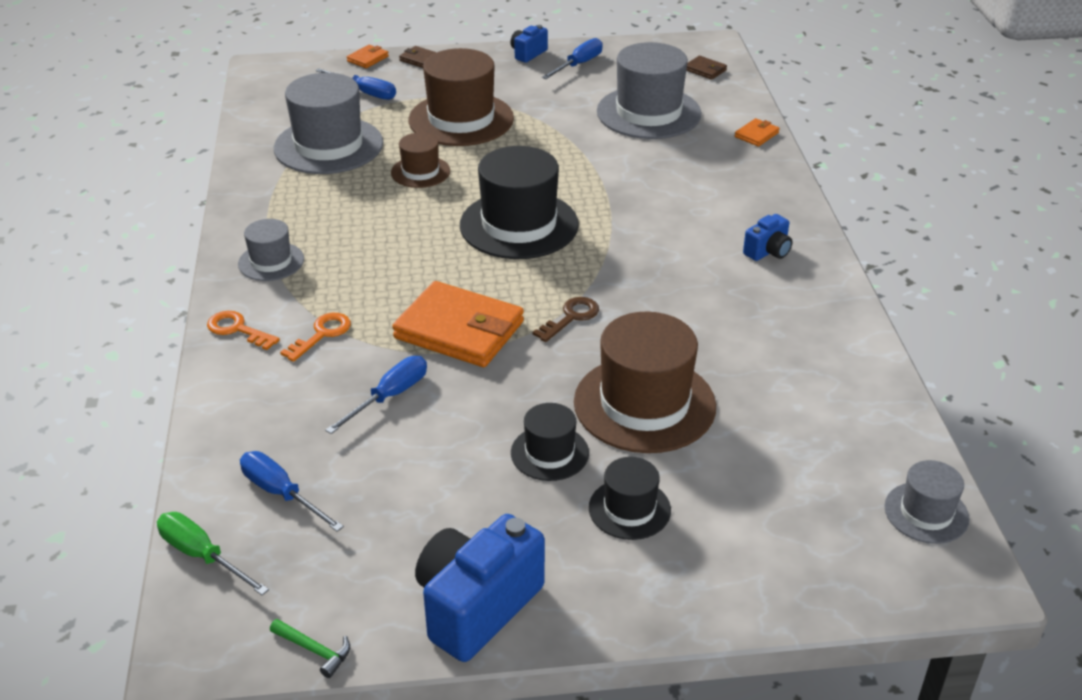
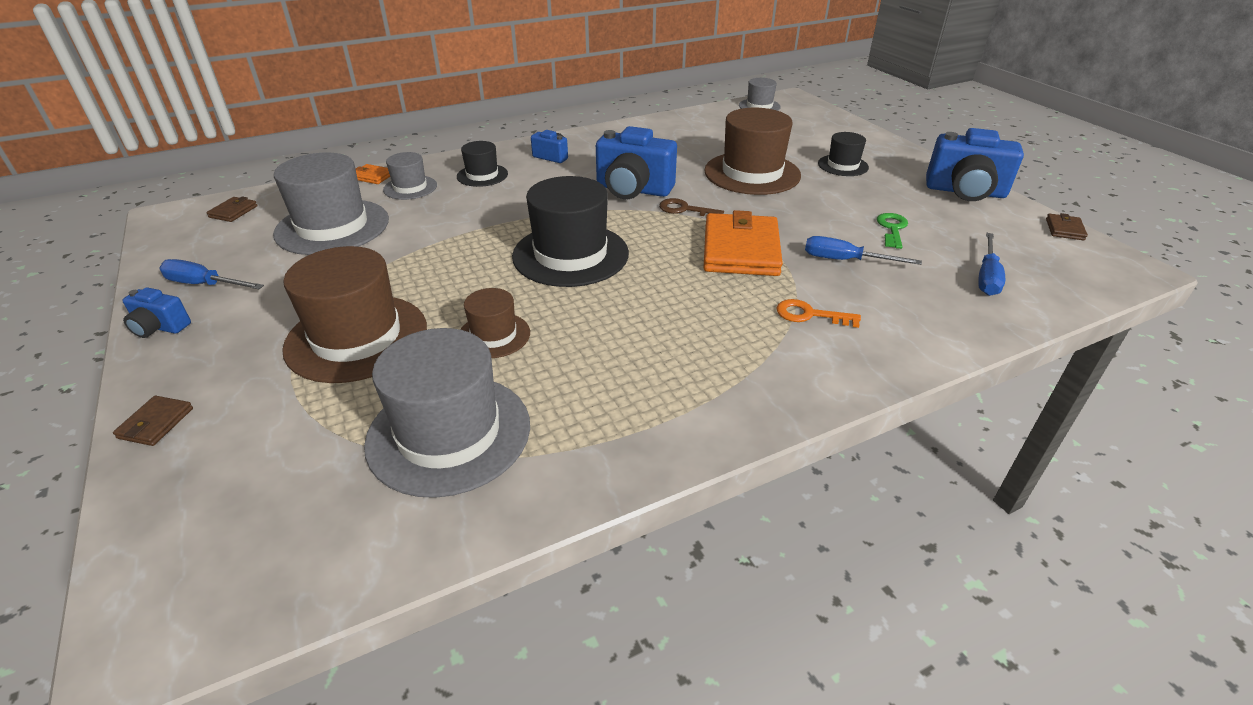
camera: 110 degrees left, 0 degrees up
green screwdriver [157,512,269,595] -> none
orange key [207,311,280,350] -> none
grey hat [238,219,304,281] -> grey hat moved to [383,152,437,200]
green hammer [270,619,350,678] -> brown wallet [1046,213,1088,241]
blue screwdriver [315,68,396,100] -> none
orange wallet [347,44,389,68] -> none
black hat [511,403,589,481] -> black hat moved to [457,141,508,187]
none -> blue camera [596,126,677,199]
none -> green key [877,213,908,249]

